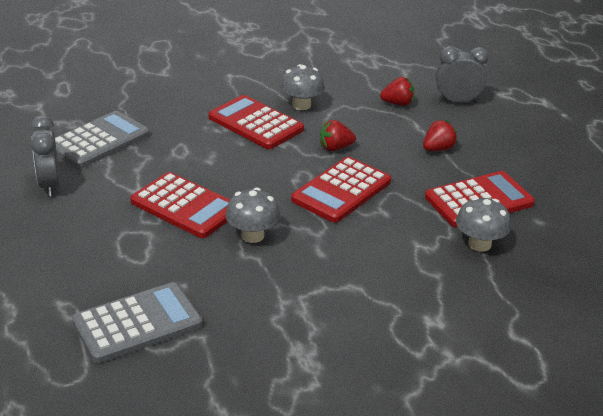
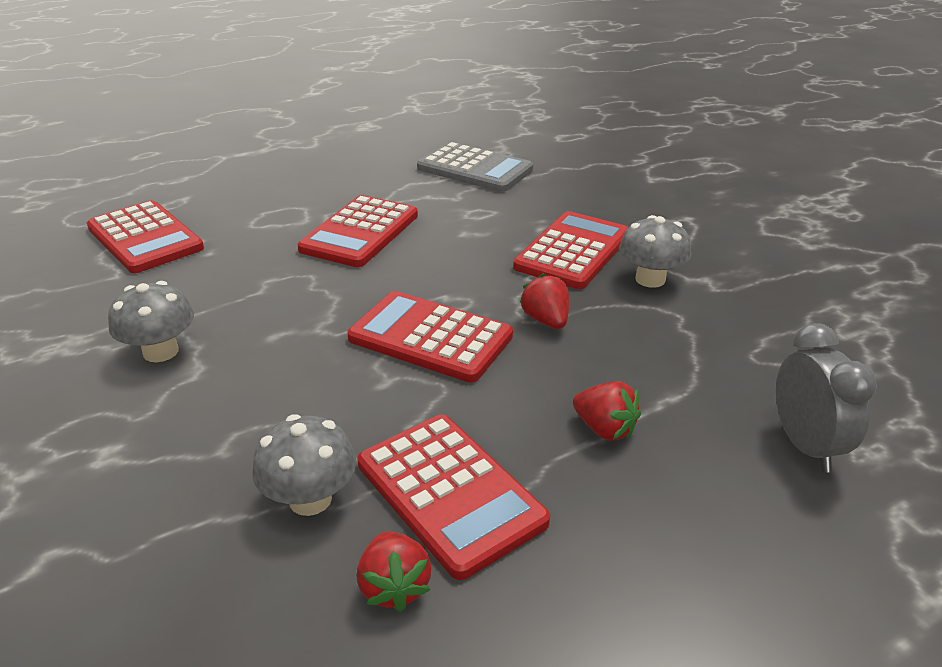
camera: 80 degrees right, 0 degrees up
grey clock [31,115,60,197] -> none
grey calculator [72,282,203,363] -> red calculator [87,200,204,273]
grey mushroom [225,187,280,243] -> grey mushroom moved to [108,281,194,362]
red strawberry [380,77,414,106] -> red strawberry moved to [357,531,432,612]

